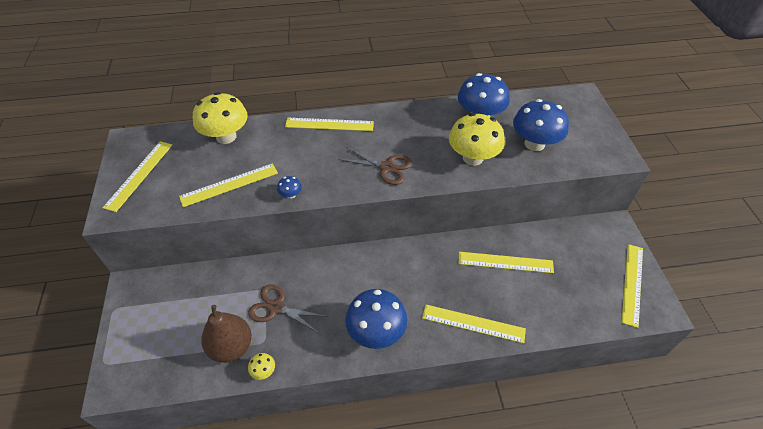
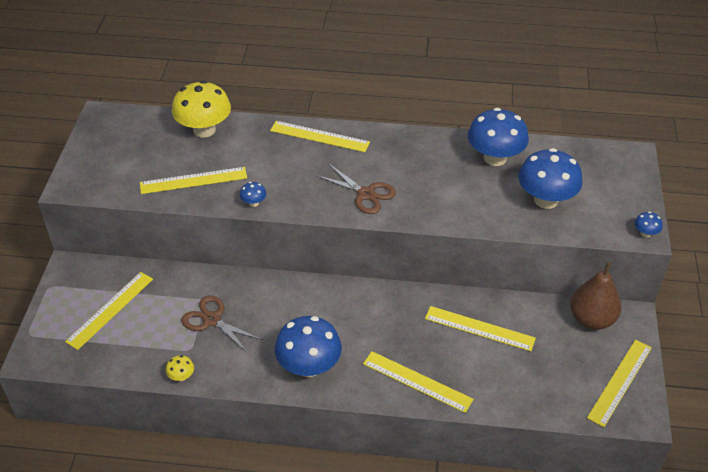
camera: 15 degrees right, 5 degrees down
yellow ruler [103,141,172,212] -> yellow ruler moved to [65,272,153,350]
brown pear [201,305,252,363] -> brown pear moved to [570,262,621,330]
yellow mushroom [449,113,505,166] -> none
none -> blue mushroom [635,212,663,238]

